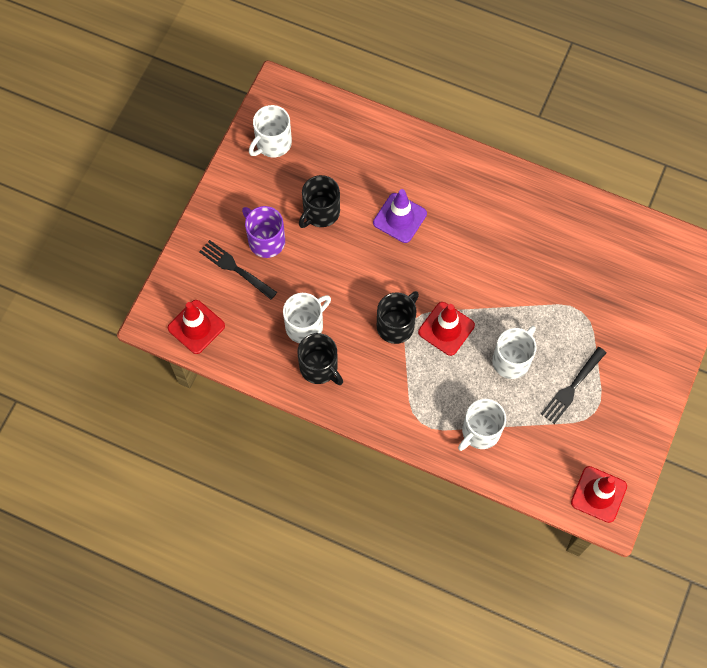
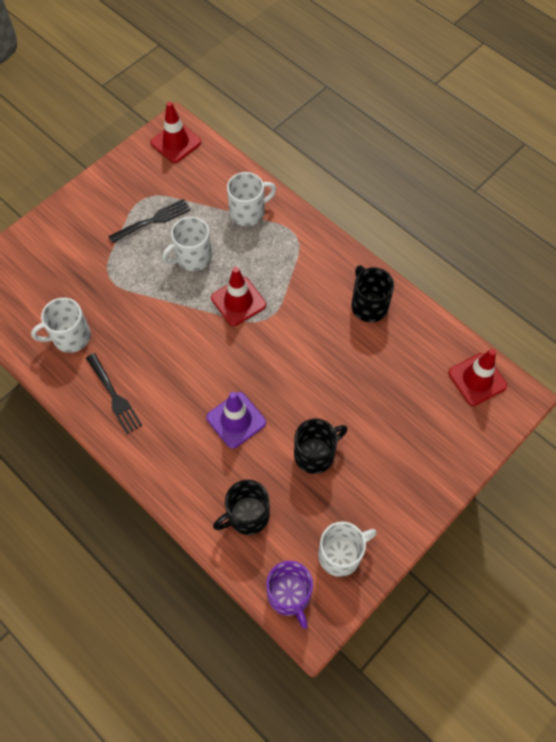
camera: 160 degrees left, 5 degrees down
black fork [199,240,277,300] -> black fork moved to [86,353,142,434]
purple mug [242,206,285,258] -> purple mug moved to [266,561,313,629]
white mug [283,293,331,344] -> white mug moved to [31,298,91,353]
black mug [377,291,419,344] -> black mug moved to [213,480,270,535]

